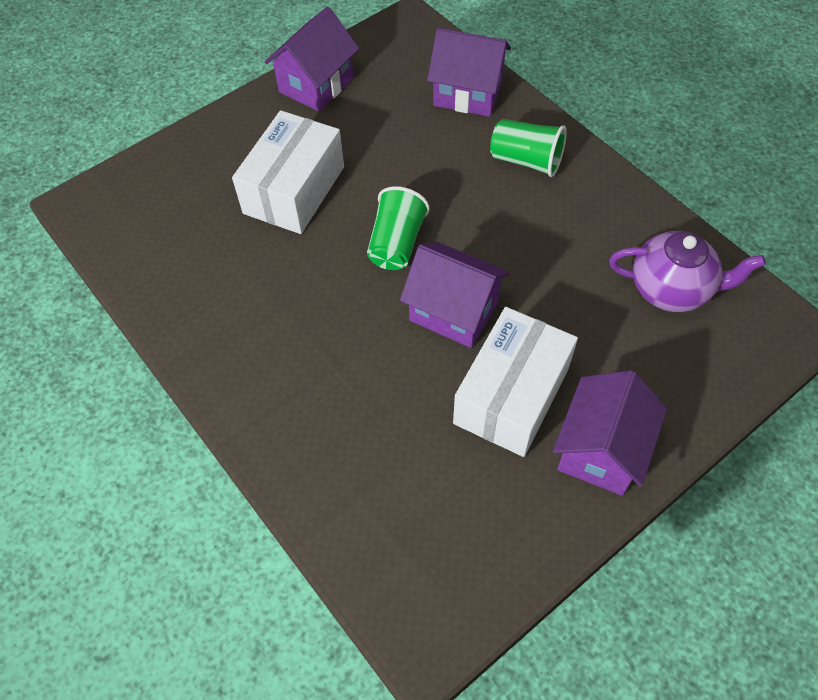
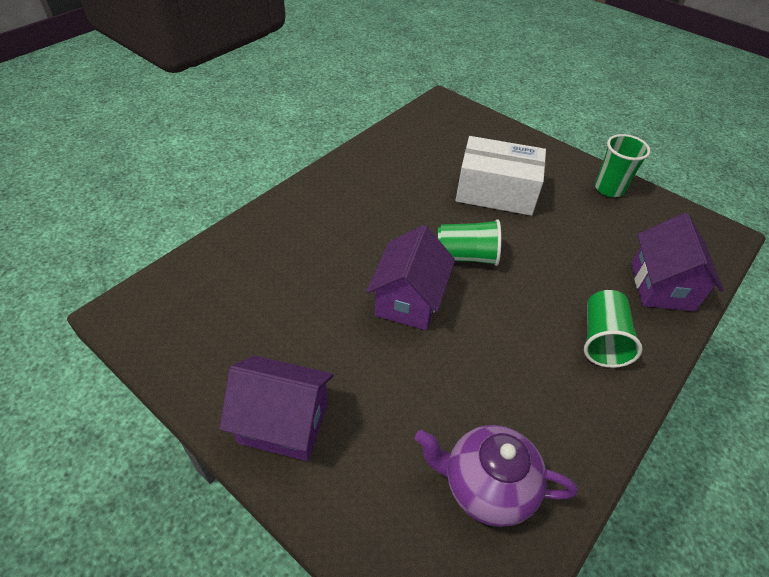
camera: 75 degrees right, 10 degrees down
purple house [265,7,359,112] -> green cup [595,134,651,197]
white box [453,307,578,457] -> none
purple teapot [609,231,766,312] -> purple teapot turned 105 degrees clockwise [415,425,577,527]

